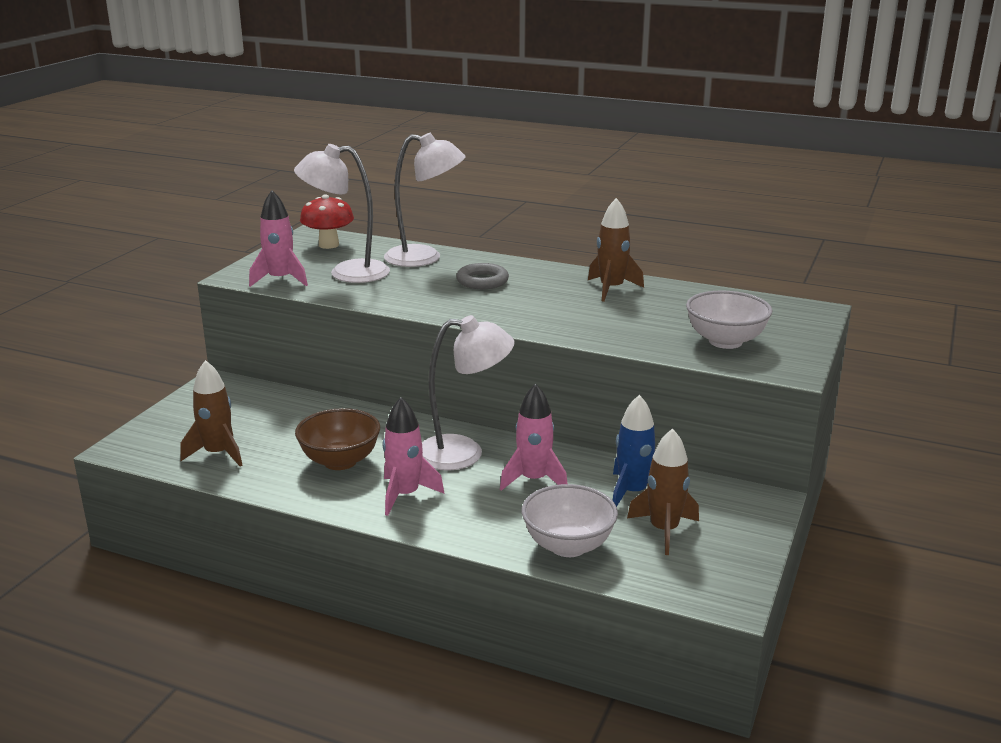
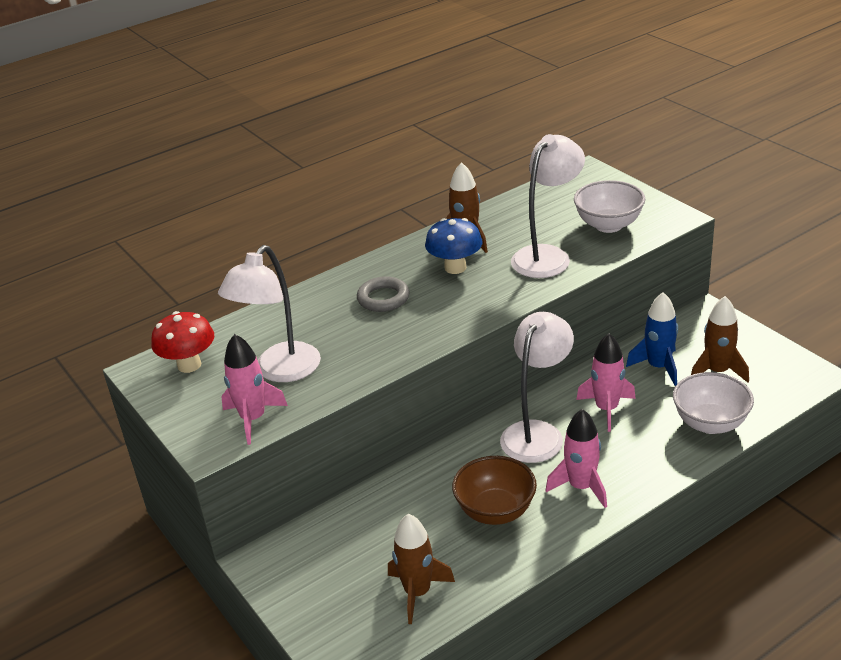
camera: 55 degrees left, 10 degrees up
white lamp [384,133,466,267] -> white lamp moved to [511,134,585,278]
none -> blue mushroom [425,218,483,274]

